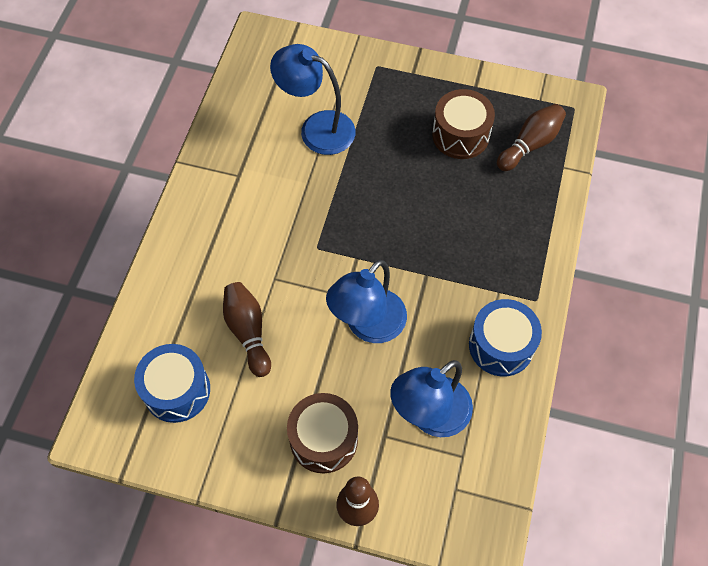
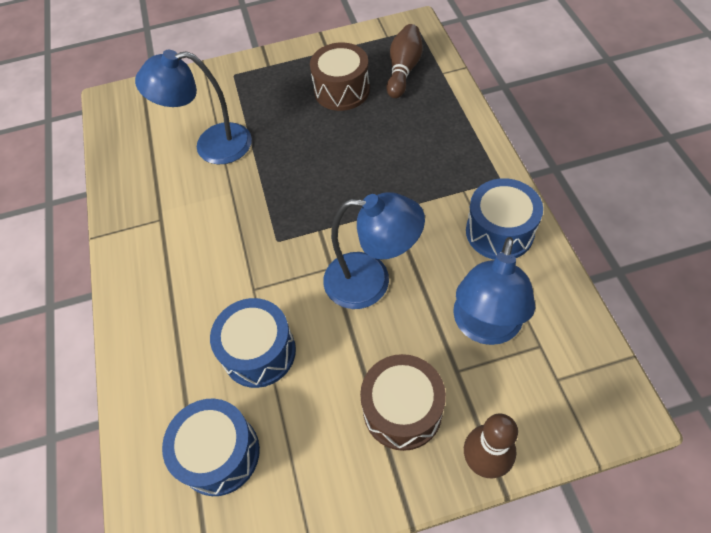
camera: 25 degrees left, 5 degrees down
brown bowling pin [223,282,271,377] -> blue drum [210,298,296,388]
blue lamp [326,260,407,343] -> blue lamp turned 90 degrees counterclockwise [323,192,425,309]

